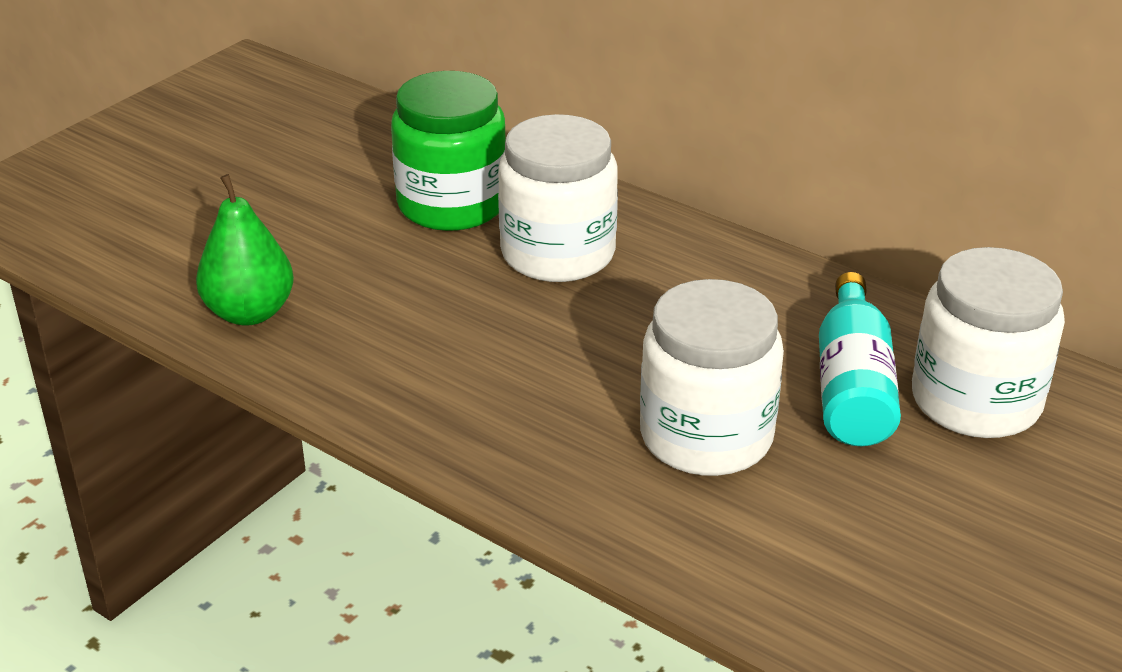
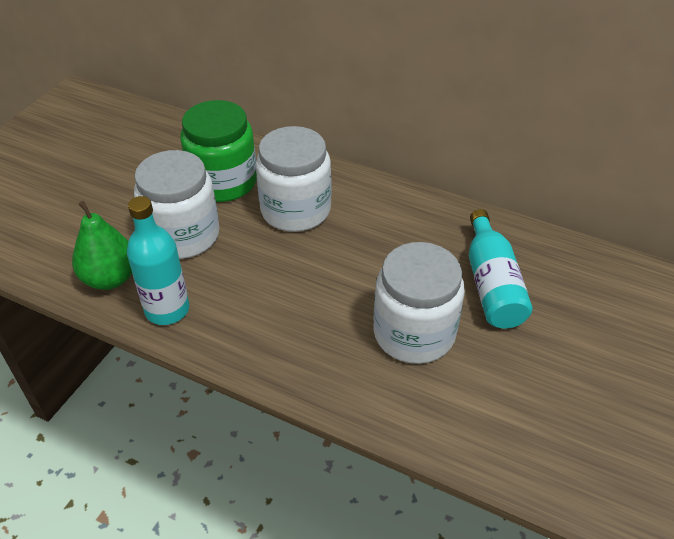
camera: 10 degrees left, 10 degrees up
white jar [912,247,1065,438] -> white jar moved to [134,150,220,259]
none -> turquoise bottle [127,196,189,325]

